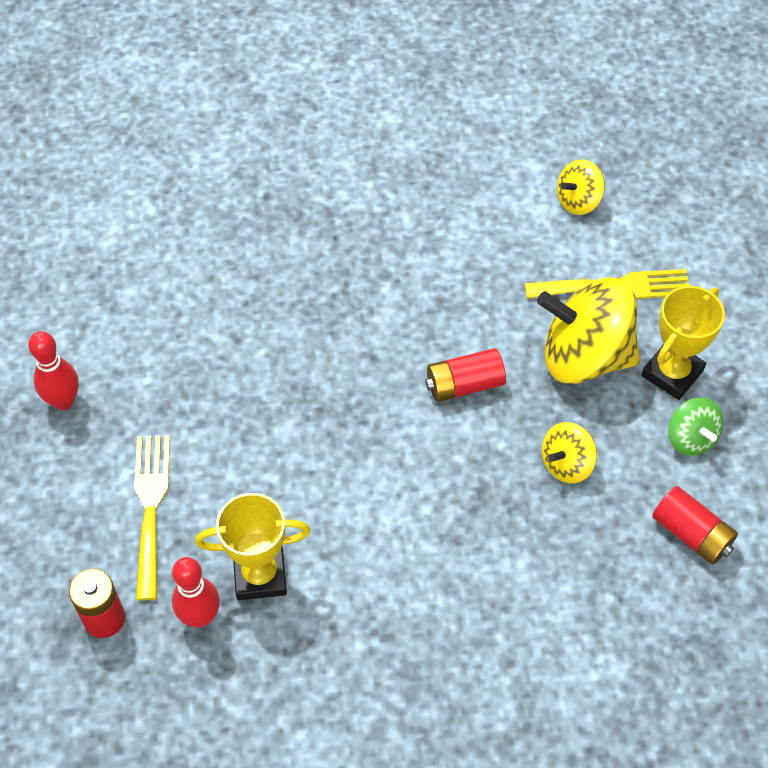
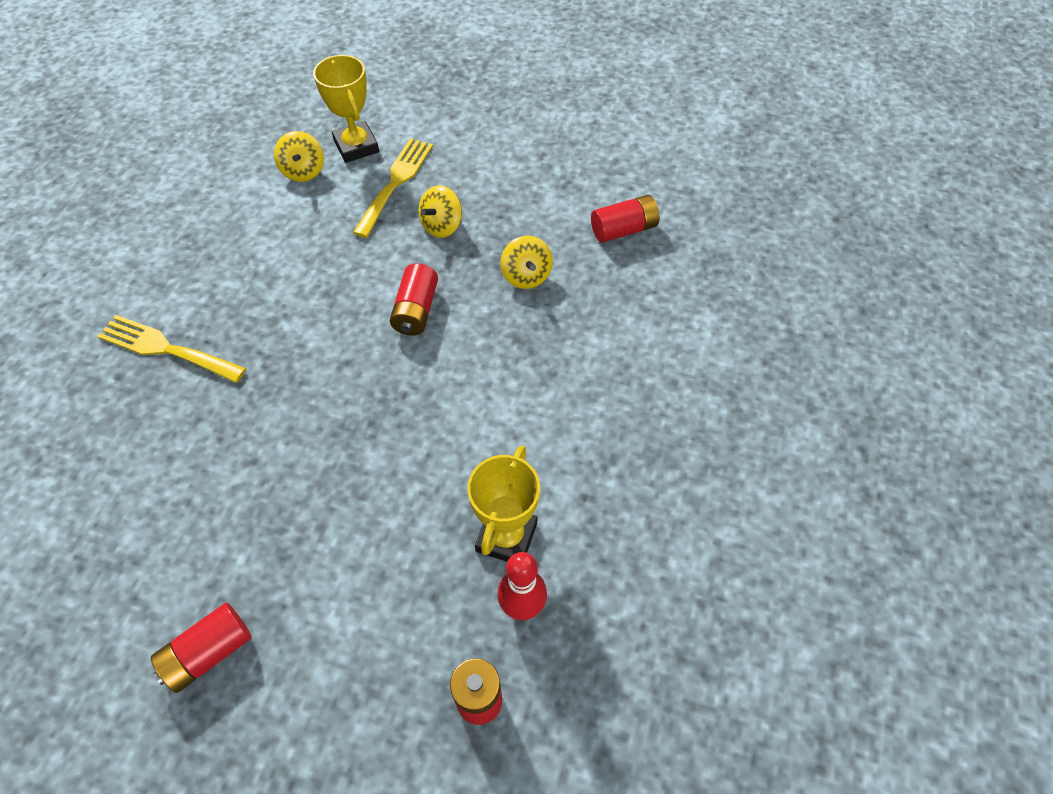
camera: 65 degrees left, 0 degrees up
red bowling pin [28,331,79,410] -> red battery [151,603,252,693]
yellow fork [134,435,170,600] -> yellow fork moved to [97,315,246,383]
yellow spinning top [537,277,640,384] -> yellow spinning top [418,185,462,238], size x0.50
yellow trophy [641,286,725,400] -> yellow trophy moved to [313,55,379,163]
green spinning top [668,398,724,456] -> none

